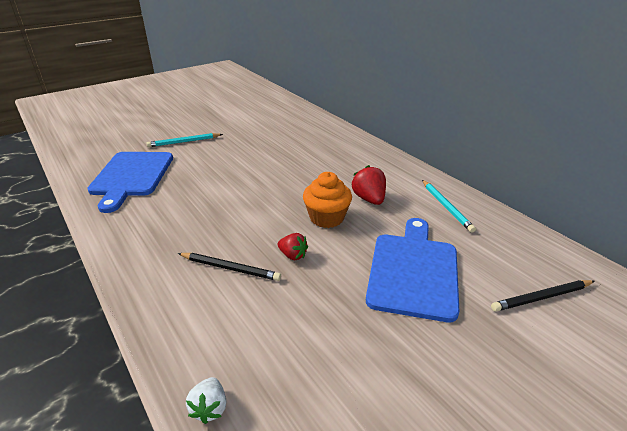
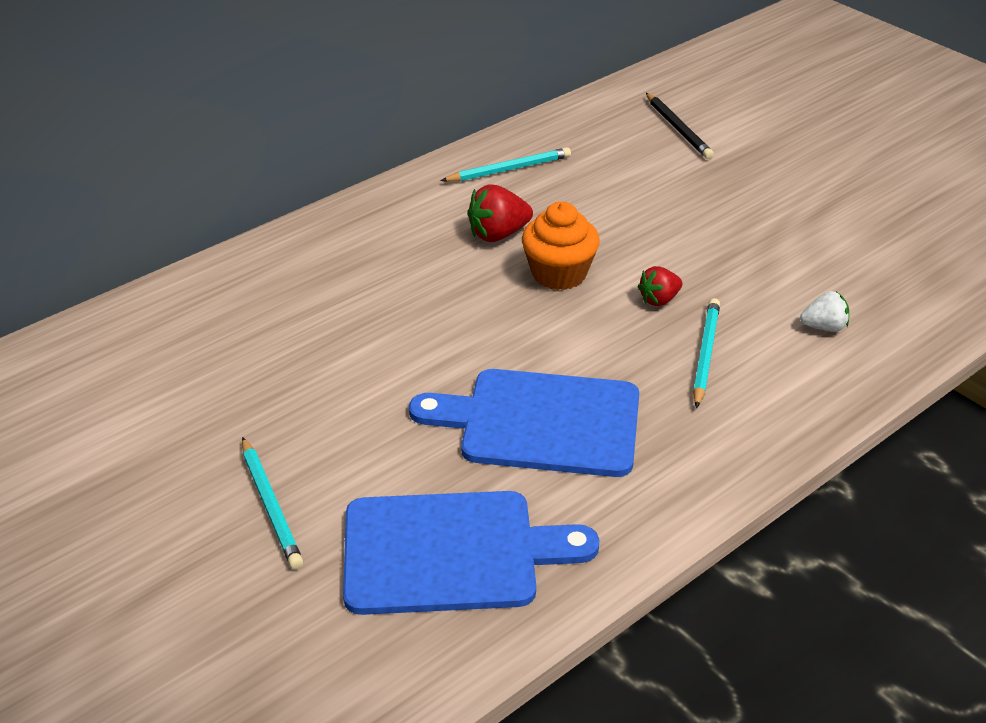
camera: 95 degrees left, 5 degrees up
black pencil [178,253,281,281] -> turquoise pencil [693,298,720,408]
white strawberry [186,377,226,424] -> white strawberry moved to [800,291,849,332]
red strawberry [278,233,308,260] -> red strawberry turned 150 degrees counterclockwise [638,266,682,306]
blue cutting board [366,218,460,322] -> blue cutting board moved to [409,369,639,477]

